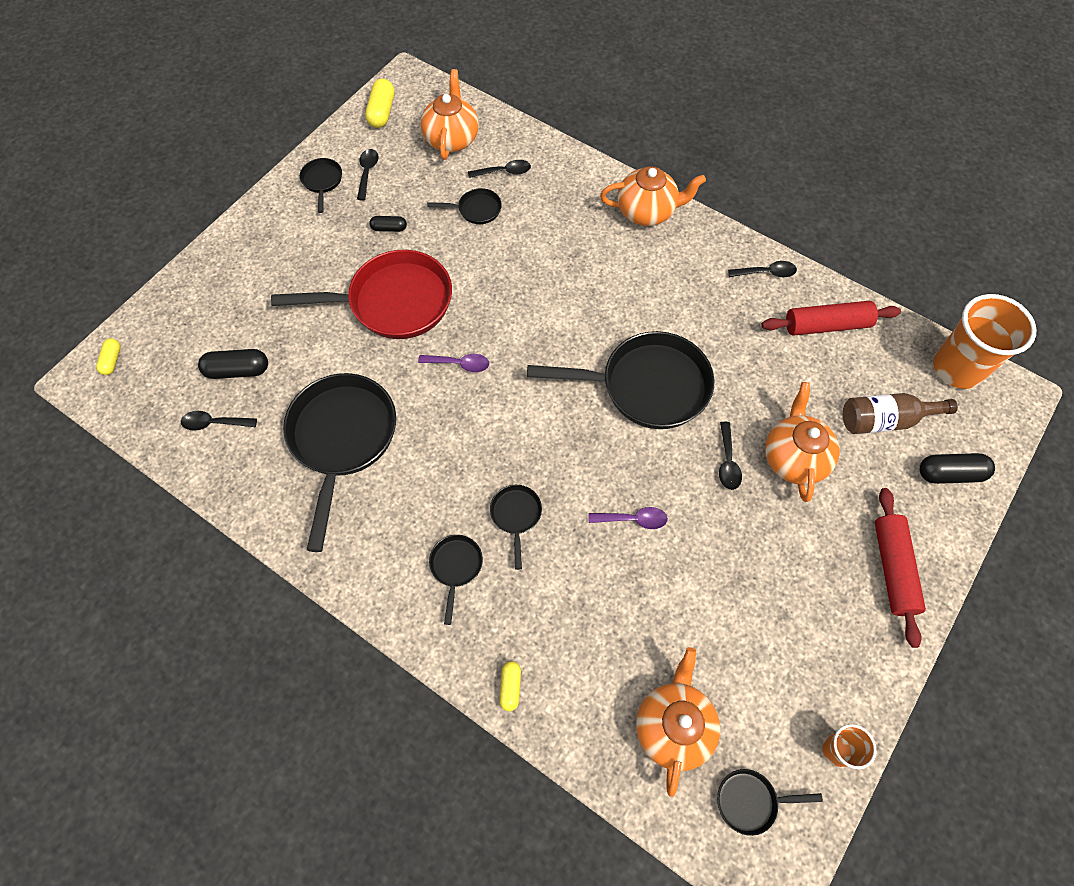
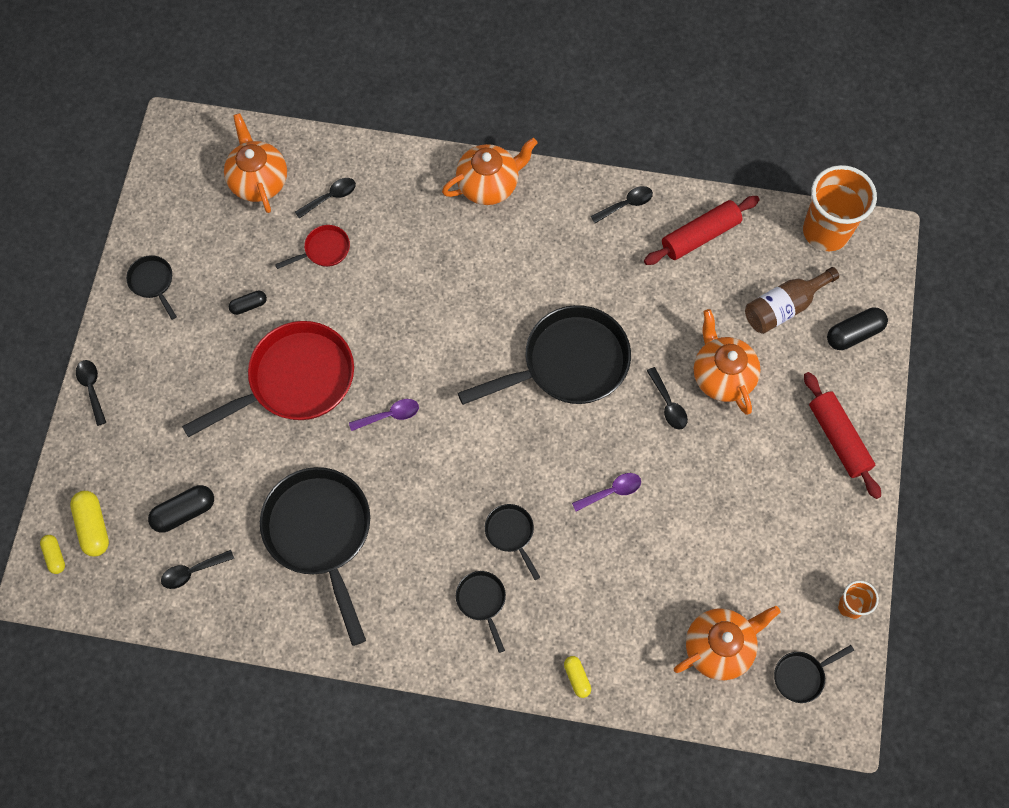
camera: 25 degrees left, 5 degrees up
black spoon [357,149,379,200] -> black spoon moved to [76,360,106,426]
yellow capsule [365,78,395,128] -> yellow capsule moved to [70,491,109,557]
black pan [427,188,502,224] -> red pan [275,225,350,269]
orange teapot [636,647,720,797] -> orange teapot turned 75 degrees clockwise [674,606,780,680]

